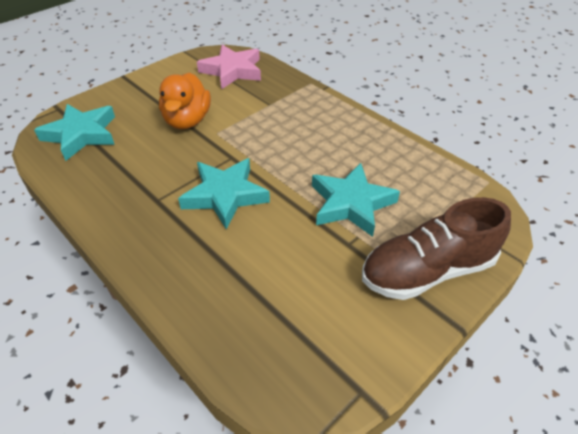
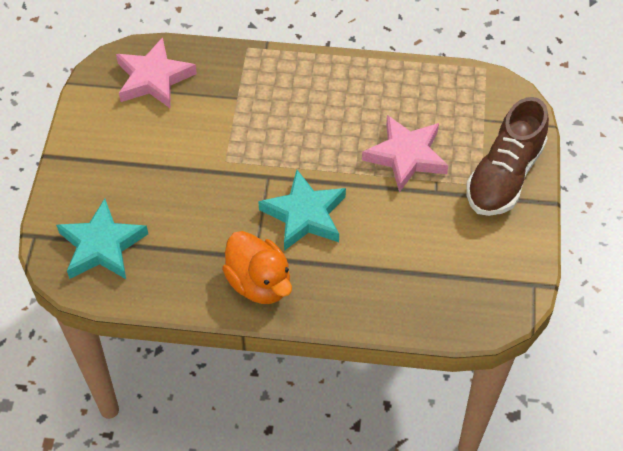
camera: 40 degrees left, 10 degrees up
orange duck [159,73,211,129] -> orange duck moved to [222,231,292,304]
turquoise star [312,163,400,237] -> pink star [362,115,449,192]

